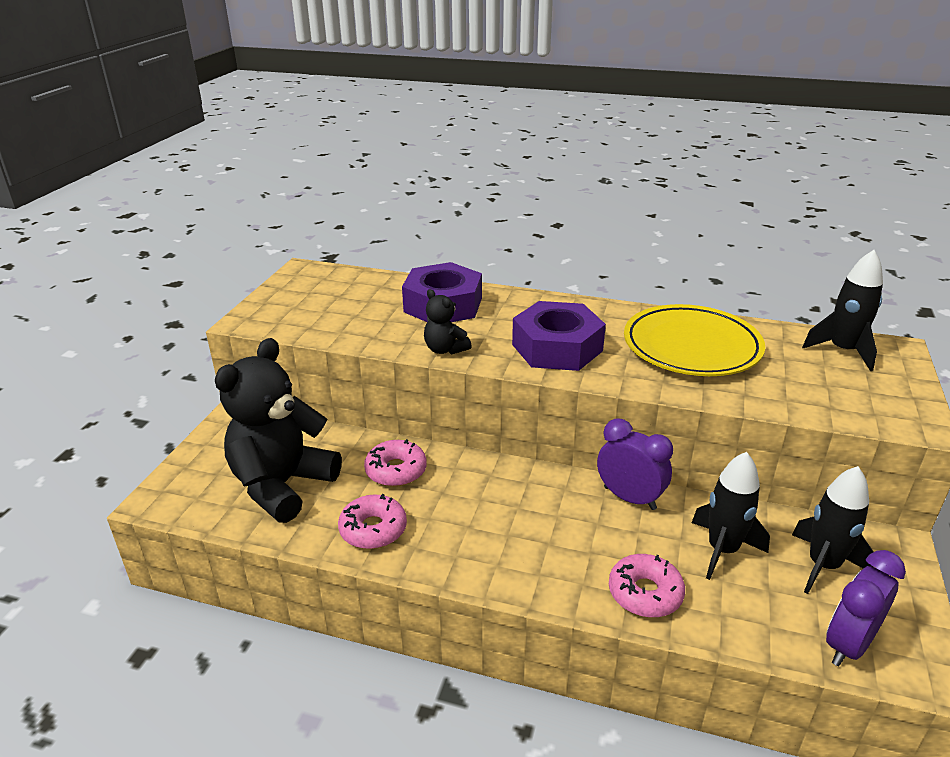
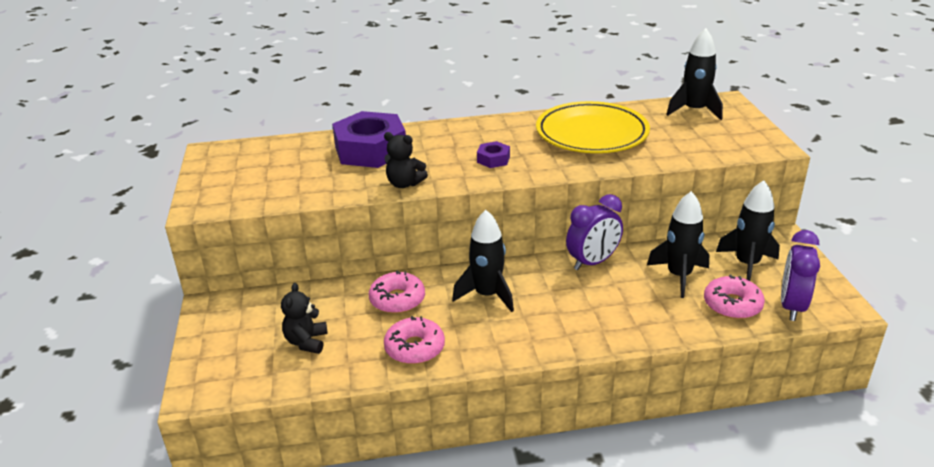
camera: 25 degrees left, 0 degrees up
black teddy bear [215,338,342,523] -> black teddy bear [281,283,328,354], size x0.45
purple nut [512,301,606,371] -> purple nut [477,141,510,168], size x0.44
purple clock [597,418,673,510] -> purple clock turned 135 degrees clockwise [566,194,623,270]
pink donut [609,554,685,617] -> pink donut moved to [704,275,765,319]
none -> black rocket [452,210,514,312]

